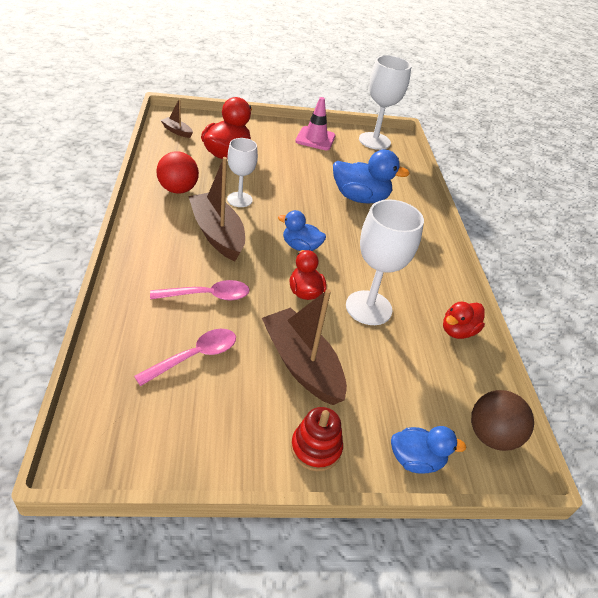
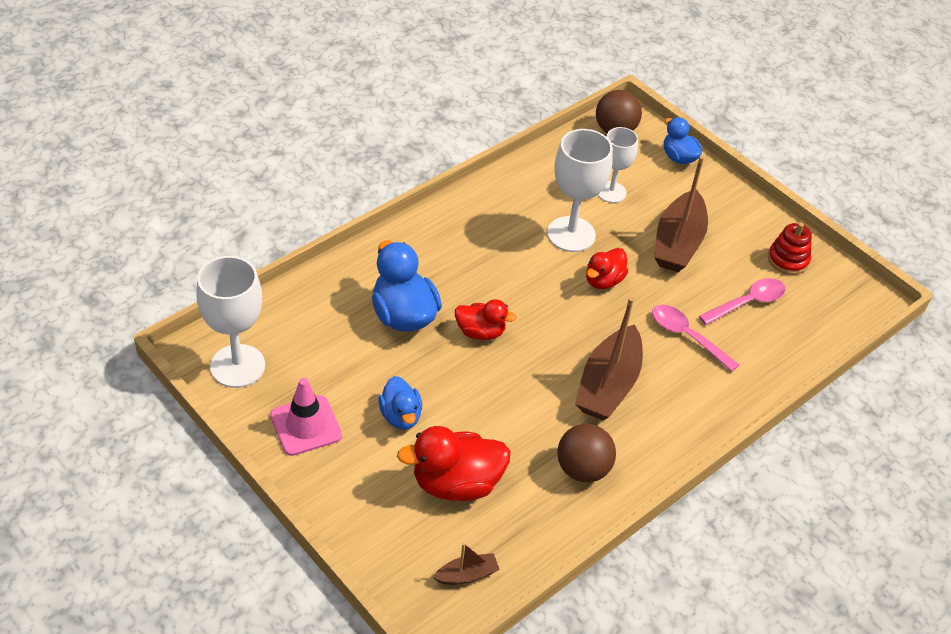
camera: 125 degrees left, 5 degrees up
pink spoon [134,329,236,386] -> pink spoon turned 135 degrees clockwise [699,278,786,325]
red ball [156,151,199,194] -> brown ball [557,424,616,482]
brown boat [161,99,193,138] -> brown boat turned 105 degrees counterclockwise [433,543,500,585]
white goblet [227,138,258,207] -> white goblet moved to [598,127,638,203]
blue duck [278,210,326,251] -> blue duck moved to [378,376,422,430]
red stacking toy [291,407,343,471] -> red stacking toy moved to [768,222,812,275]
red duck [443,302,485,339] -> red duck moved to [455,299,517,340]

